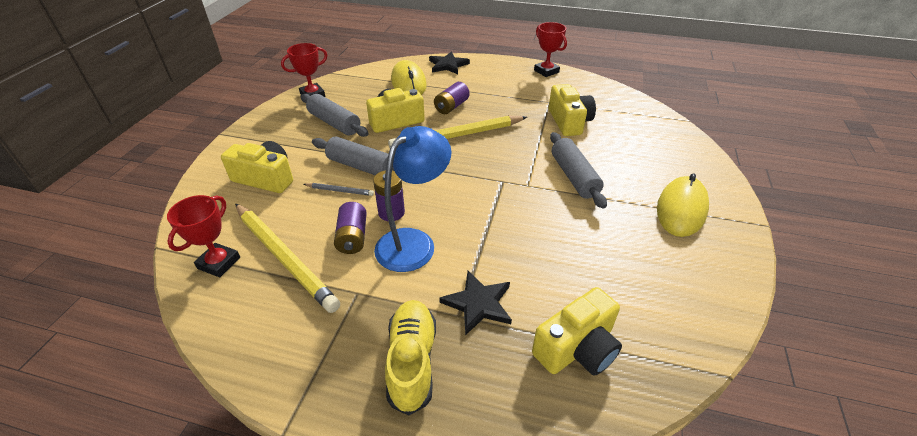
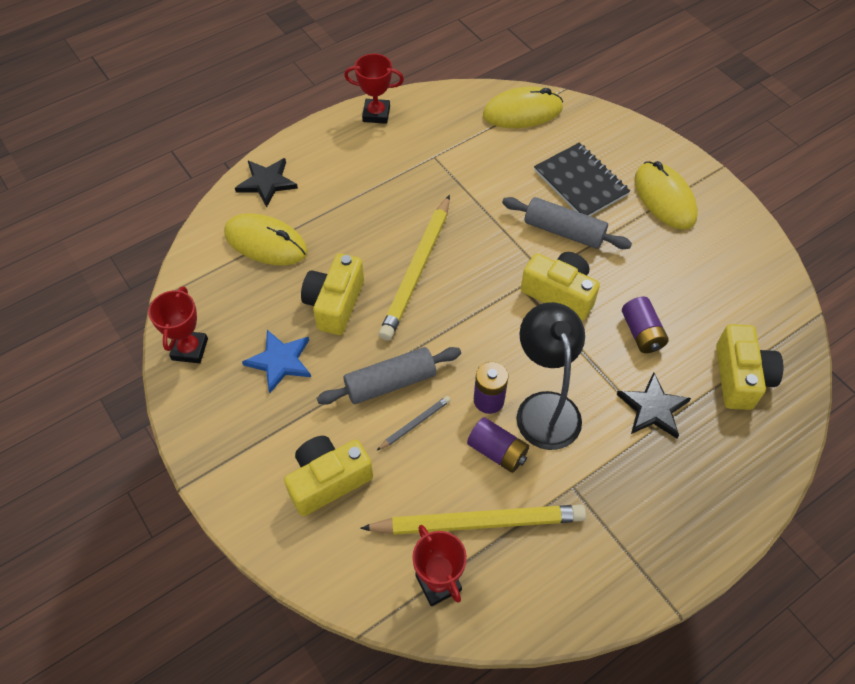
camera: 50 degrees left, 15 degrees up
grey rolling pin [300,94,369,137] -> blue star [242,330,311,393]
blue lamp [374,126,452,272] -> black lamp [517,302,585,450]
yellow shoe [385,300,436,415] -> none
purple battery [434,82,470,114] -> purple battery moved to [622,297,669,353]
yellow camera [549,84,596,136] -> yellow camera moved to [521,252,600,320]
none -> yellow mouse [483,87,563,128]
none -> black notebook [534,143,630,216]

